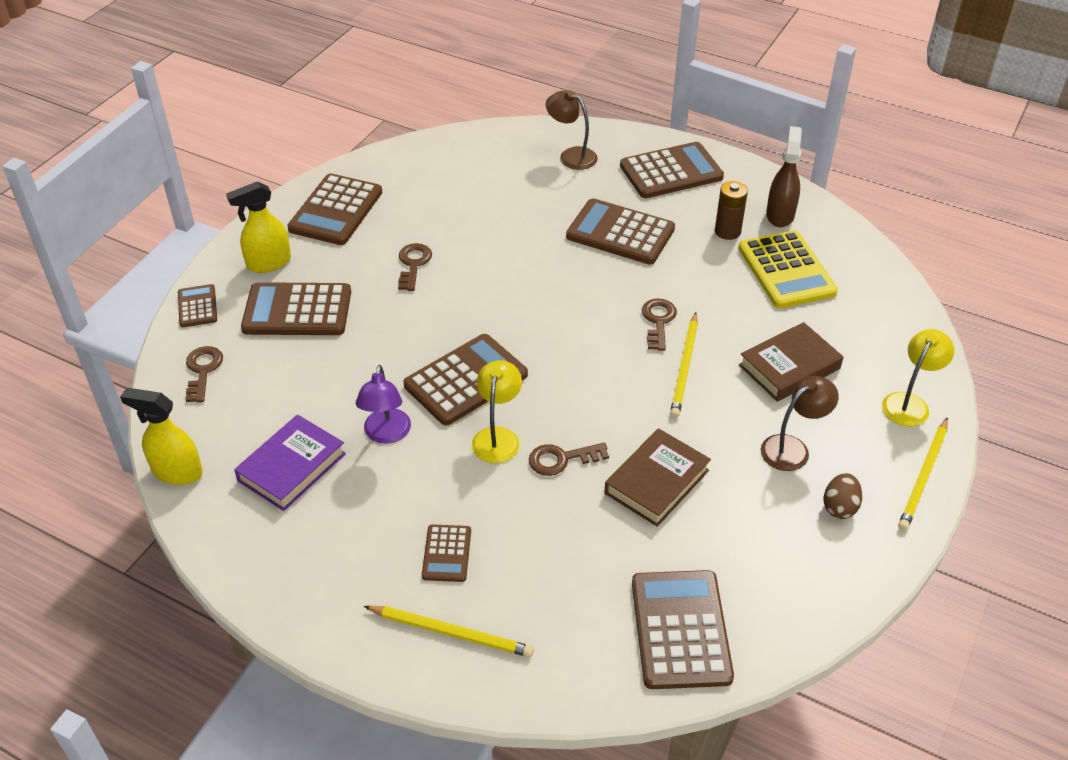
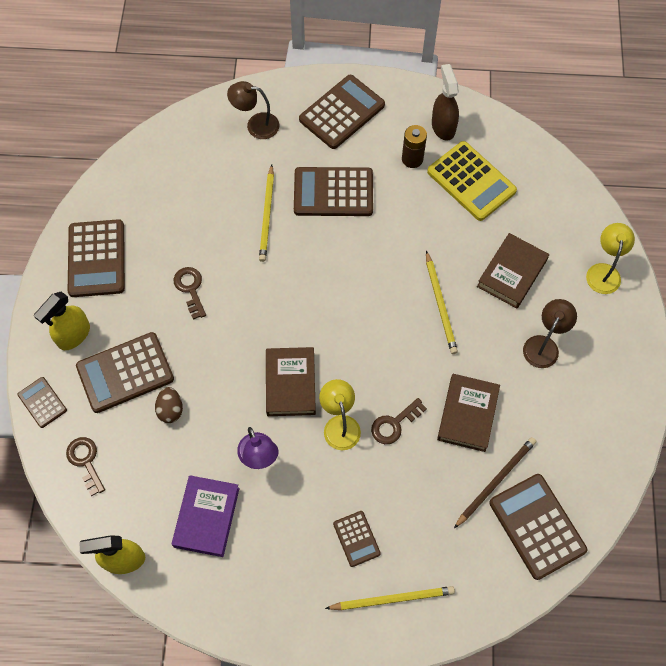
camera: 25 degrees left, 20 degrees up
brown calculator [403,334,528,425] -> brown book [266,347,316,416]
brown key [642,298,677,351] -> none
brown egg [824,473,862,519] -> brown egg moved to [155,387,183,423]
yellow pencil [898,417,948,531] -> yellow pencil moved to [259,165,274,262]
none -> brown pencil [454,437,536,528]

